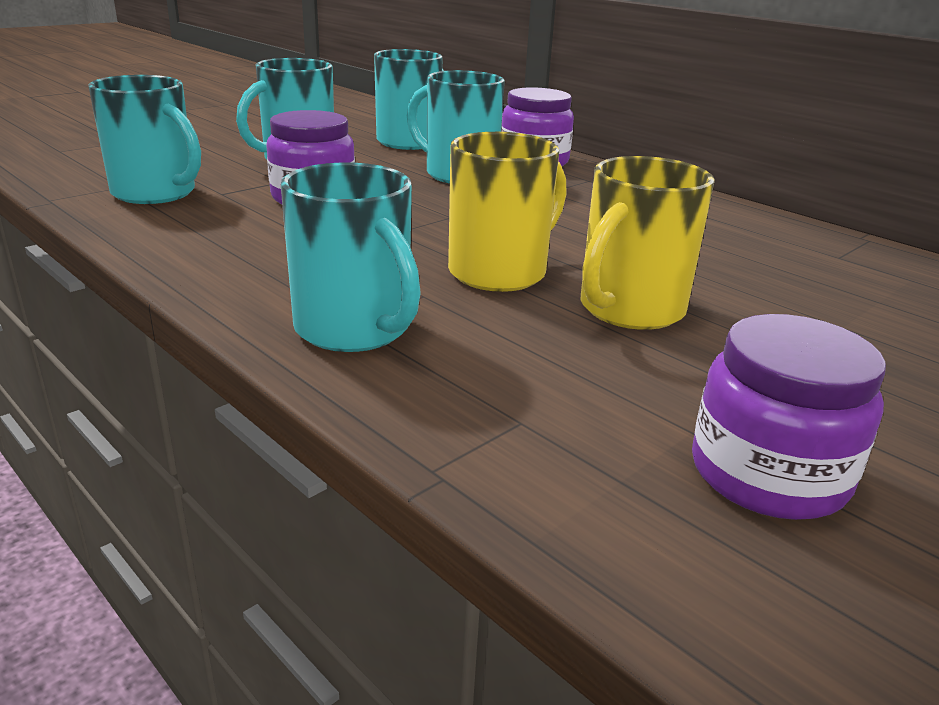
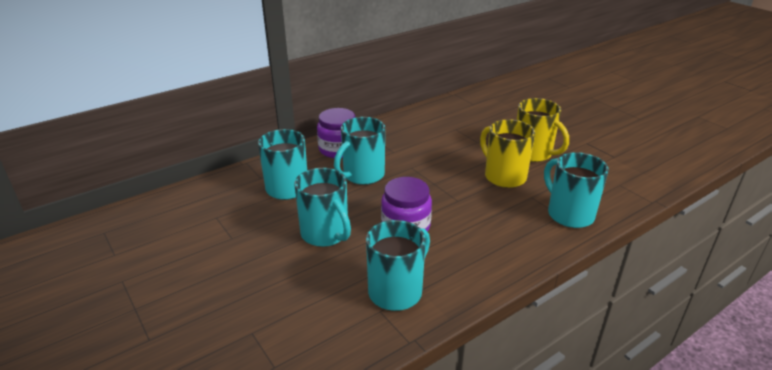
camera: 80 degrees left, 5 degrees up
turquoise mug [281,162,421,352] -> turquoise mug turned 90 degrees counterclockwise [544,152,609,228]
purple jar [692,314,886,520] -> none

